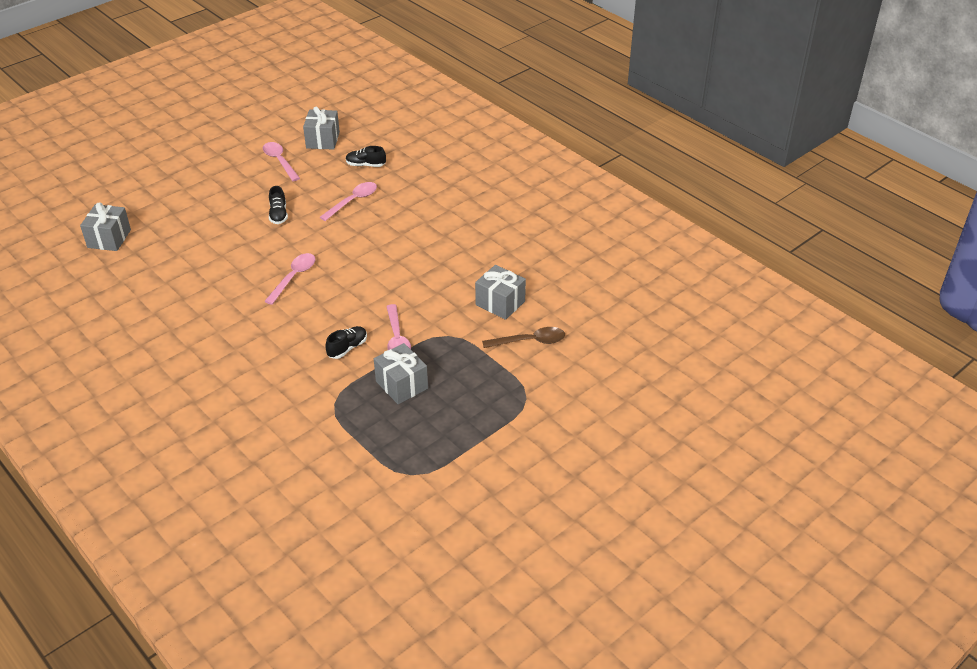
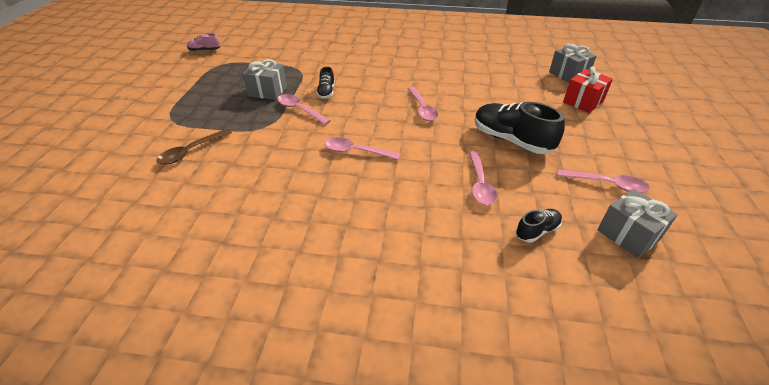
camera: 140 degrees right, 0 degrees up
black shoe [269,186,288,224] -> black shoe [475,102,565,154], size x1.97
grey gift [475,265,526,320] -> none
none -> pink shoe [187,33,221,51]
none -> pink spoon [324,137,401,160]
none -> red gift [563,66,613,113]

